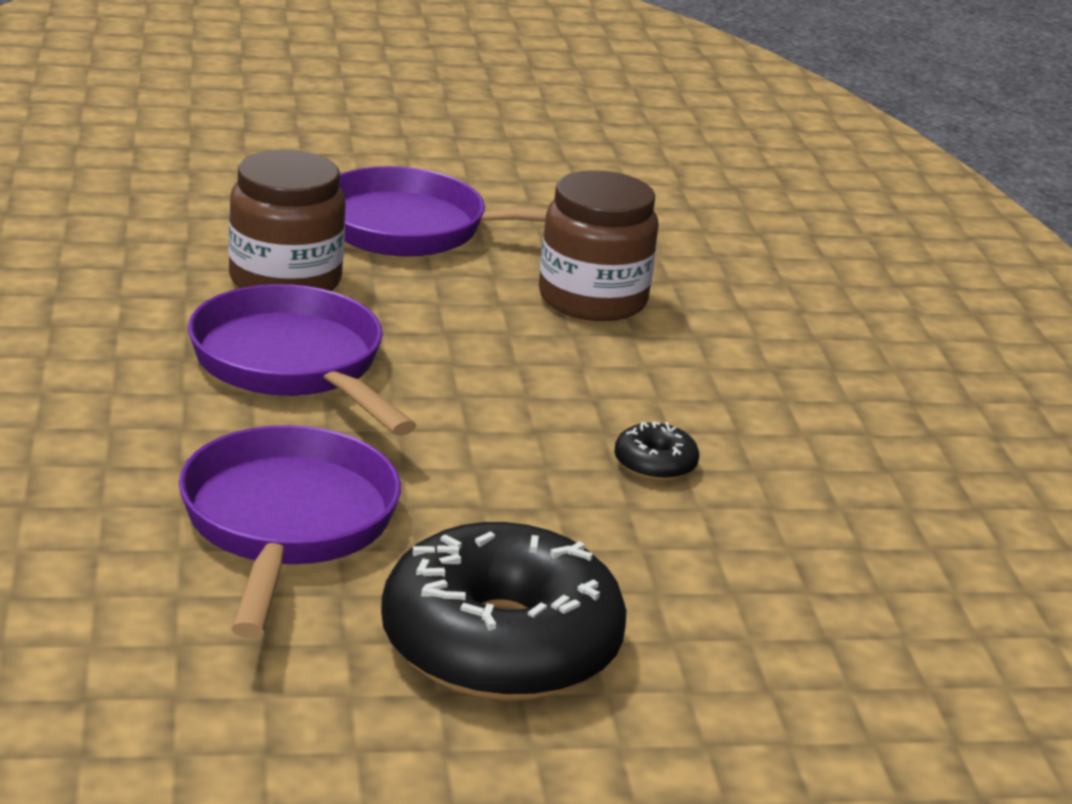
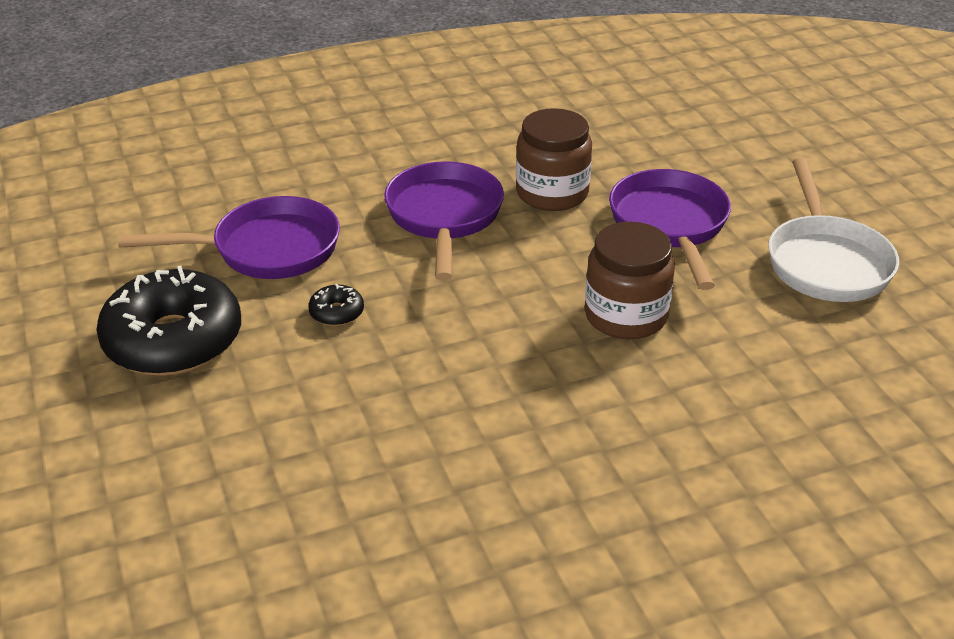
camera: 80 degrees right, 10 degrees up
purple pan [188,284,417,436] -> purple pan turned 45 degrees counterclockwise [384,161,504,280]
black donut [614,422,699,481] -> black donut moved to [308,284,364,326]
none -> white pan [768,158,899,302]

